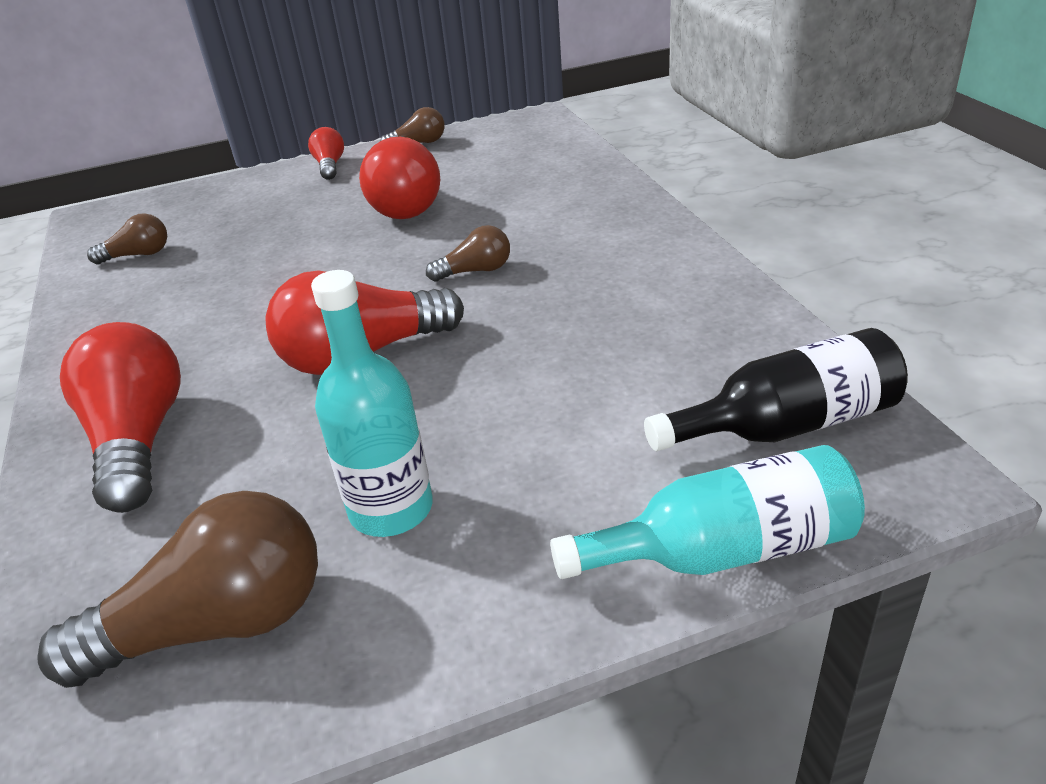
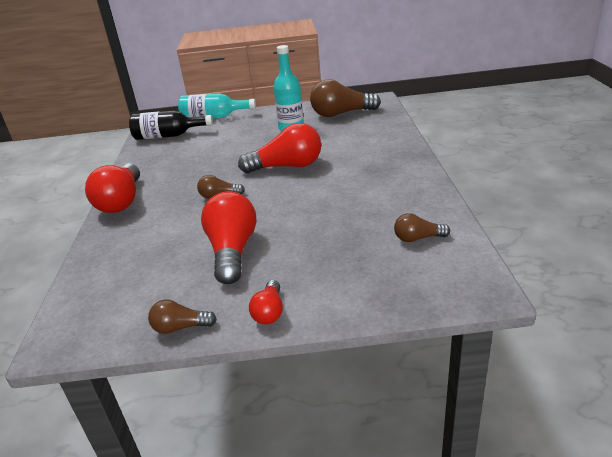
camera: 165 degrees left, 5 degrees down
red light bulb [60,322,181,513] -> red light bulb moved to [85,163,140,213]

